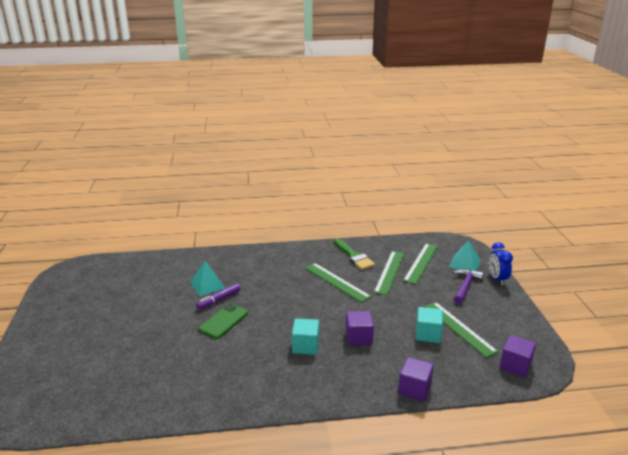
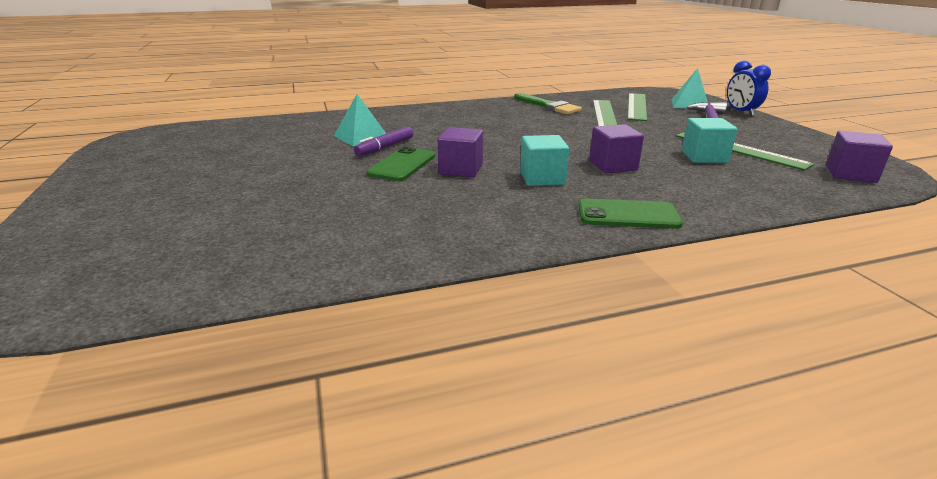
camera: 10 degrees left, 0 degrees up
green ruler [305,263,371,303] -> none
purple cube [398,357,434,401] -> purple cube moved to [438,127,483,177]
none -> green phone [578,198,683,229]

